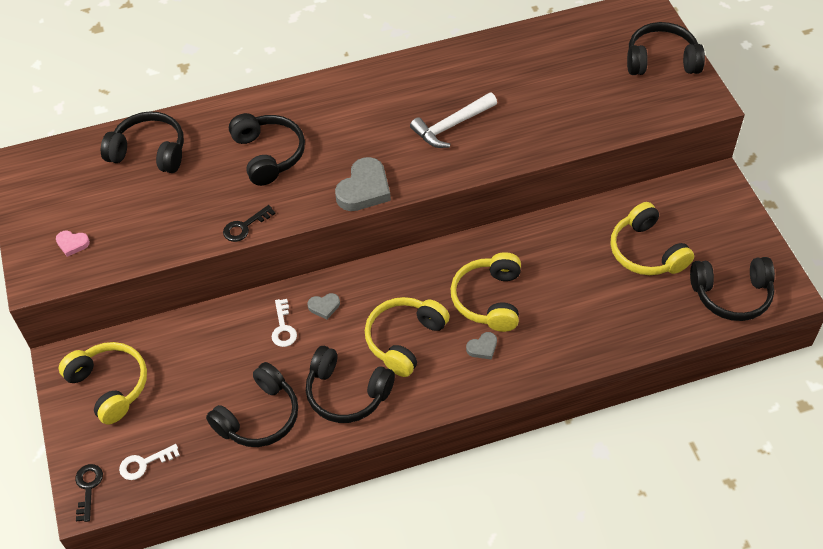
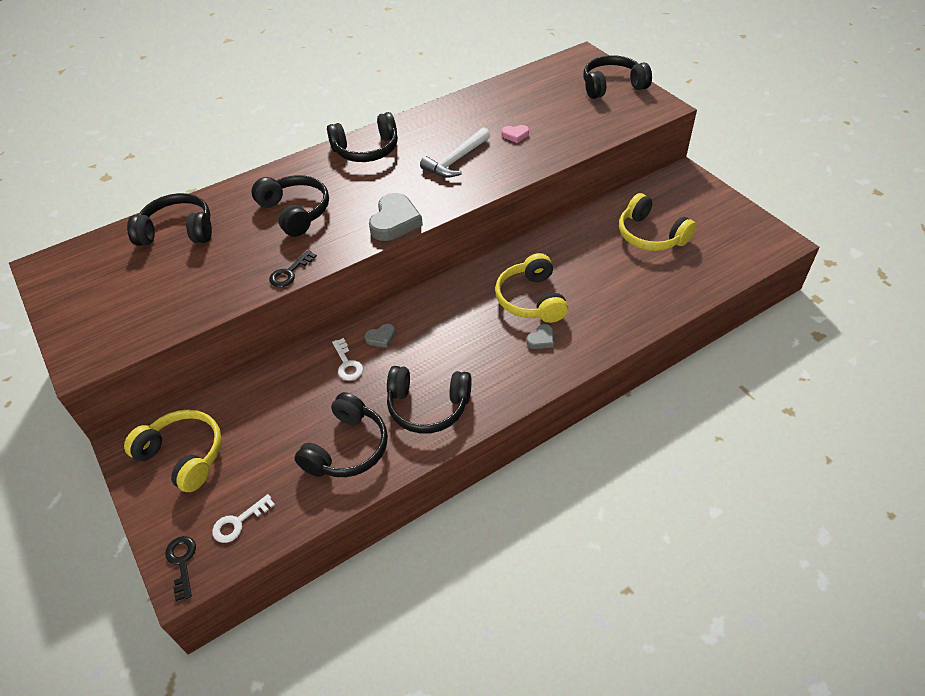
camera: 15 degrees left, 5 degrees down
pink heart [56,231,90,257] -> pink heart moved to [502,125,529,143]
yellow headphones [365,297,450,377] -> none
black headphones [690,257,775,321] -> black headphones moved to [327,112,398,162]

